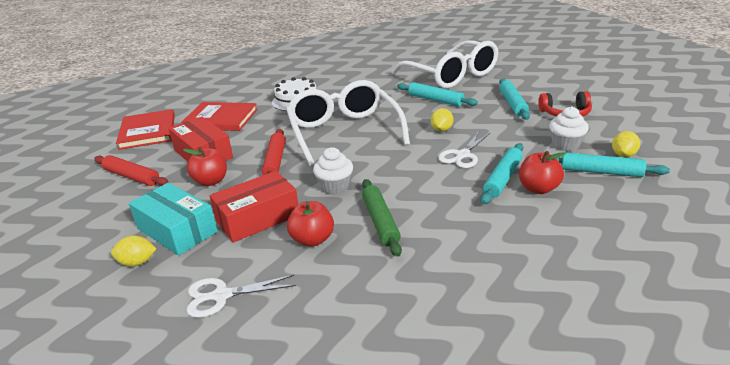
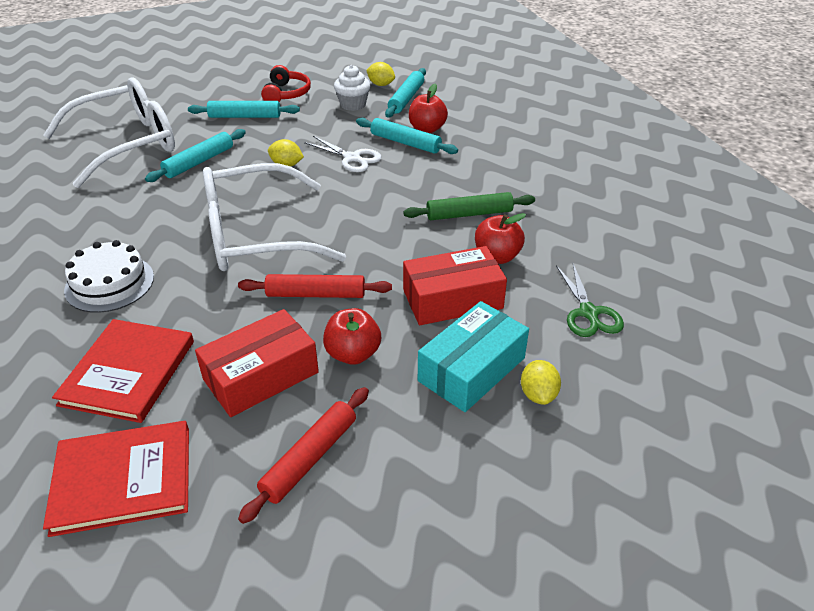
camera: 90 degrees left, 10 degrees up
white scissors [186,275,296,318] -> green scissors [556,264,624,337]
red box [210,171,298,243] -> red box turned 75 degrees counterclockwise [403,246,507,325]
white cupcake [313,147,353,195] -> none

